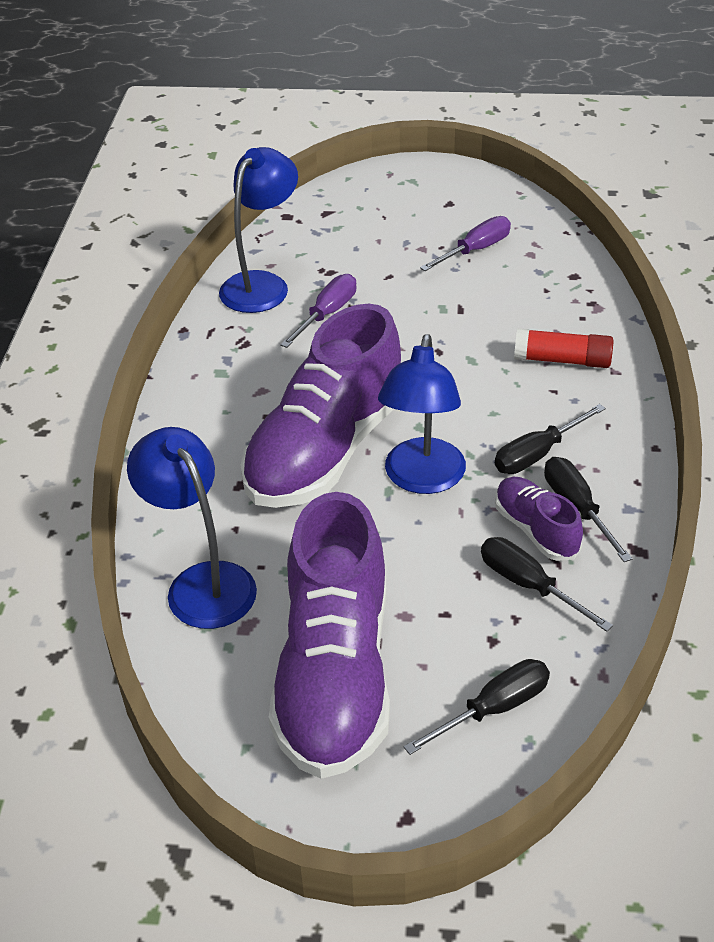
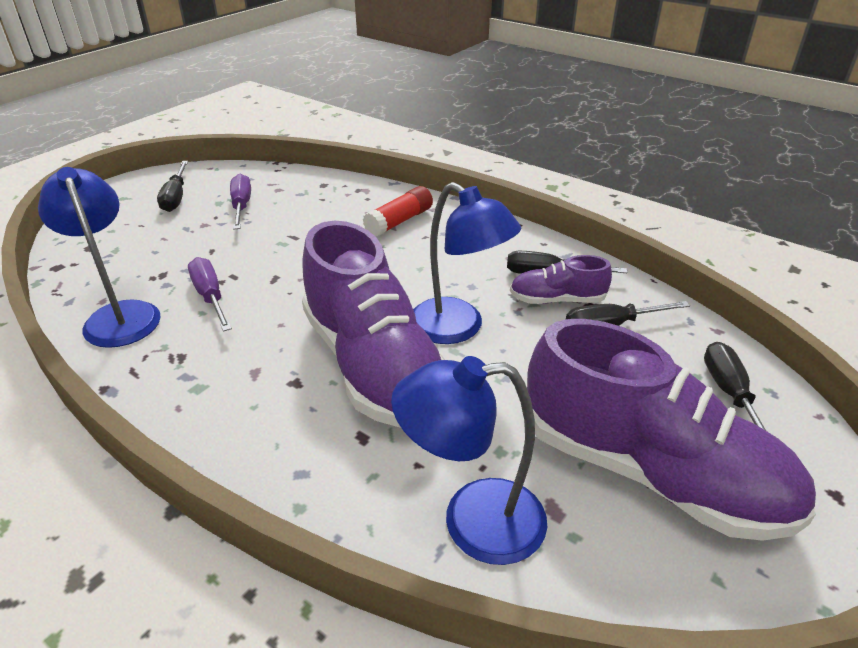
camera: 60 degrees left, 5 degrees down
black screwdriver [495,404,606,474] -> black screwdriver moved to [157,161,188,212]

